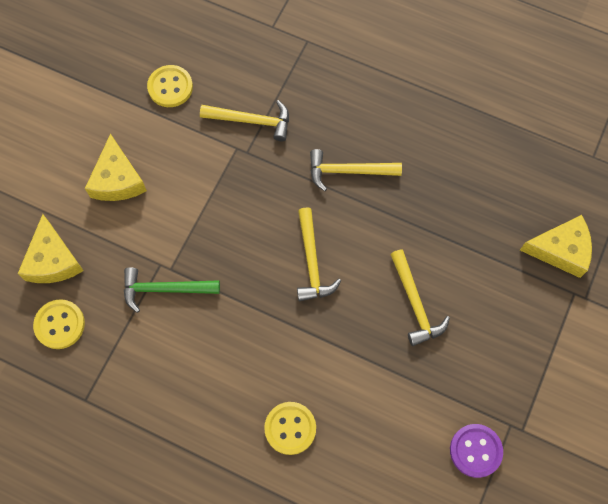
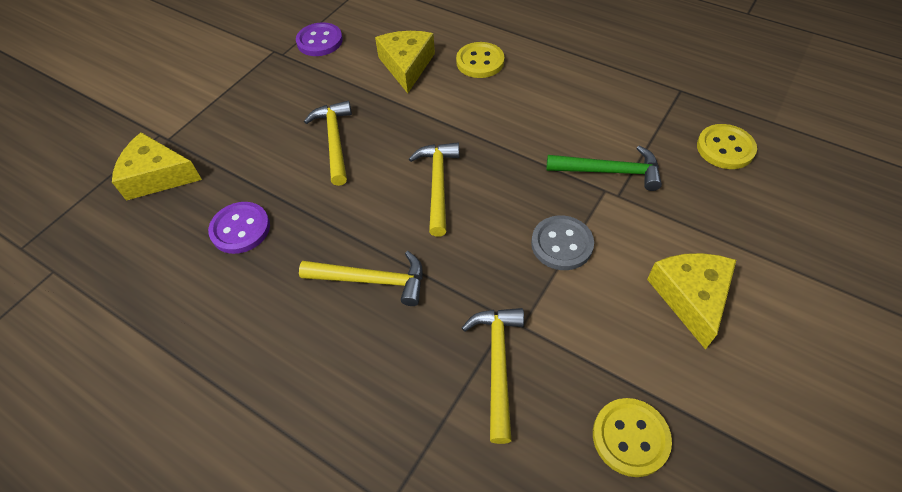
camera: 170 degrees left, 15 degrees down
yellow cheese [18,214,84,283] -> yellow cheese moved to [375,31,435,93]
yellow hammer [200,100,289,141] -> yellow hammer turned 75 degrees clockwise [462,308,524,444]
none -> purple button [208,202,270,254]
none -> grey button [531,215,594,270]

